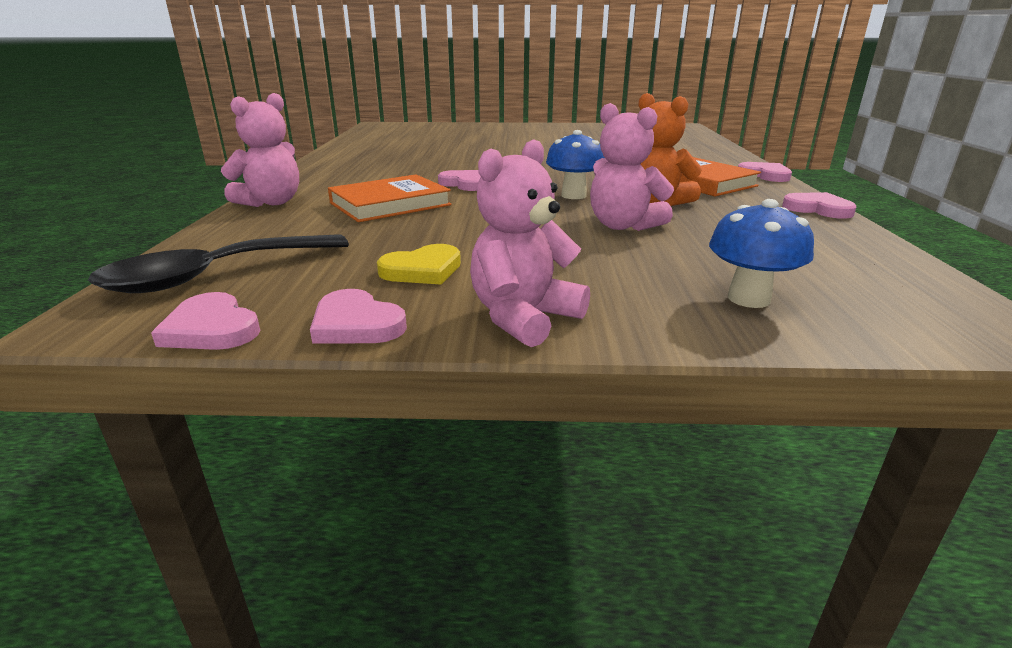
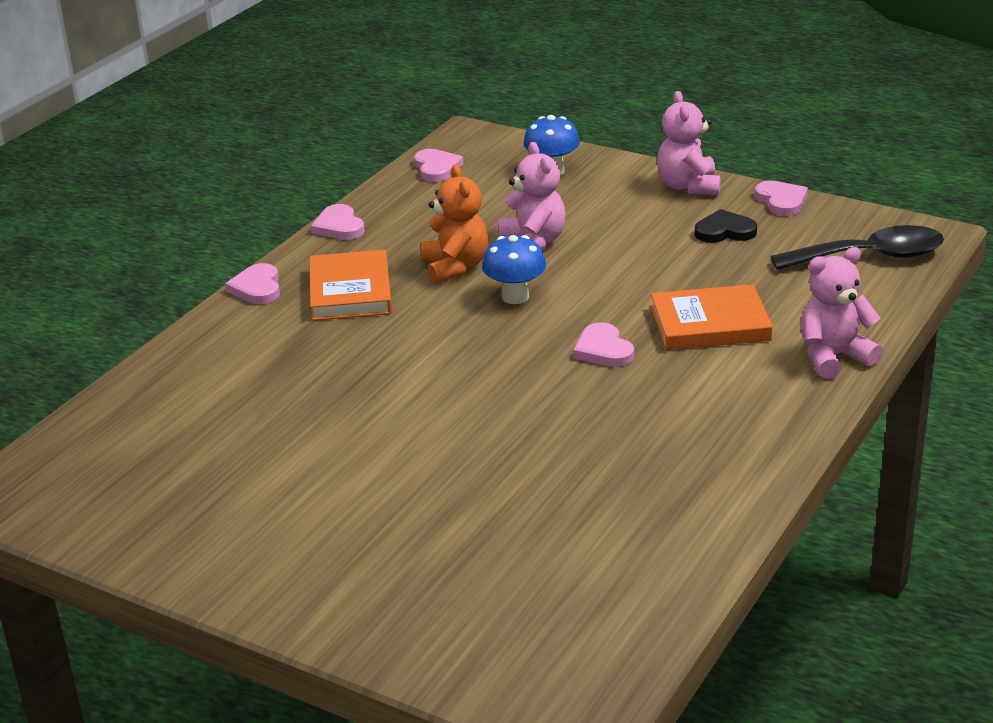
camera: 150 degrees left, 5 degrees up
pink heart [151,292,260,350] -> pink heart moved to [414,149,463,182]
yellow heart [377,244,461,285] -> black heart [695,209,757,243]
pink teddy bear [470,139,590,347] -> pink teddy bear turned 105 degrees clockwise [657,91,720,195]

